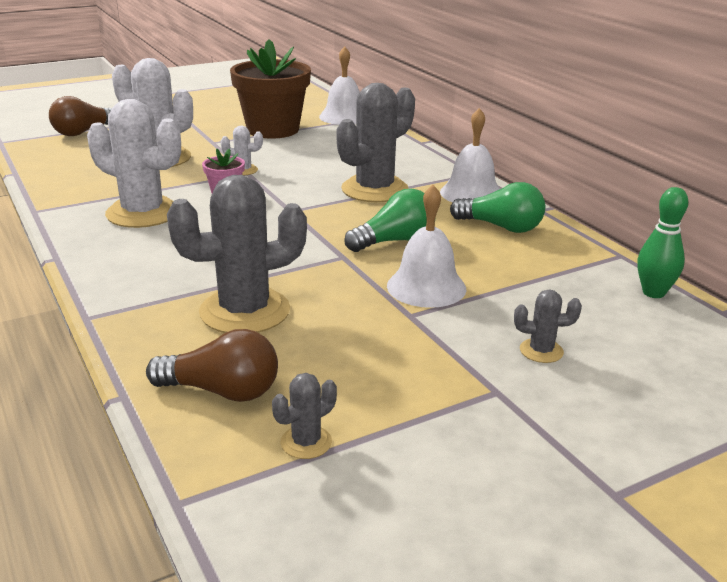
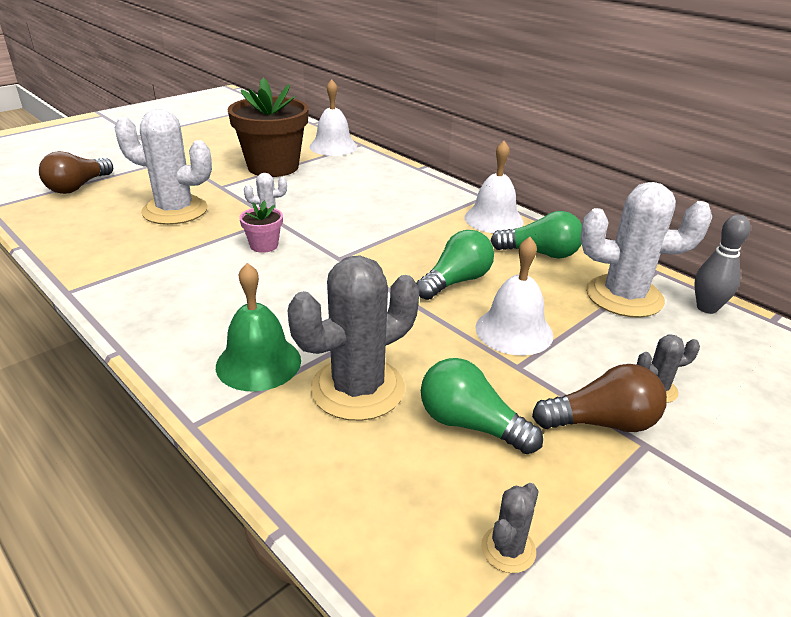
camera: 15 degrees left, 5 degrees up
white cactus [87,99,181,228] -> white cactus moved to [581,182,712,318]
brown light bulb [146,329,278,402] -> brown light bulb moved to [532,364,667,432]
grey cactus [336,83,415,202] -> none
green bowling pin [638,187,688,298] -> grey bowling pin [694,215,751,314]
none -> green bell [216,263,301,392]
none -> green light bulb [421,358,543,454]

